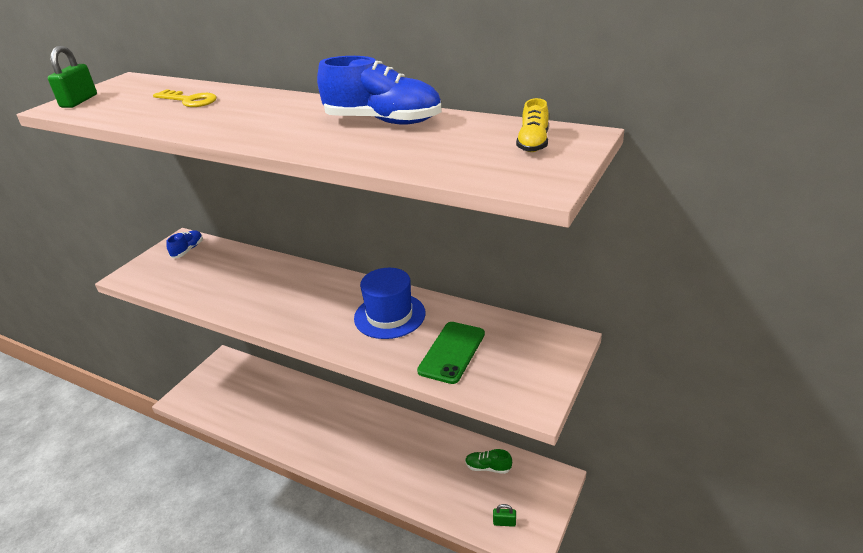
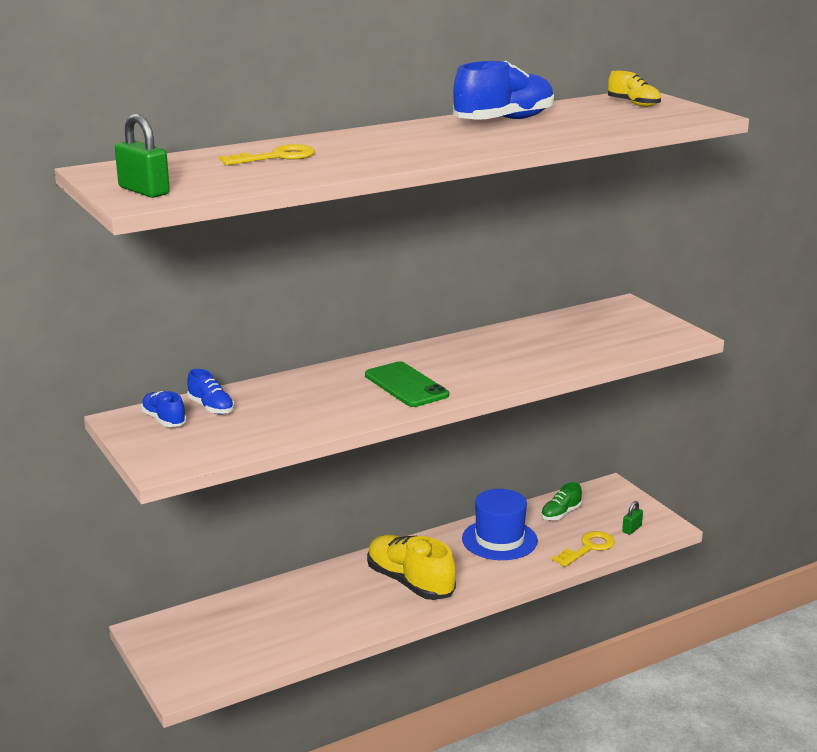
camera: 60 degrees left, 10 degrees down
blue hat [354,268,426,339] -> blue hat moved to [462,489,538,560]
green phone [417,322,485,384] -> green phone moved to [365,362,449,407]
none -> blue shoe [187,369,234,414]
none -> yellow shoe [367,535,456,600]
none -> yellow key [552,531,615,567]

